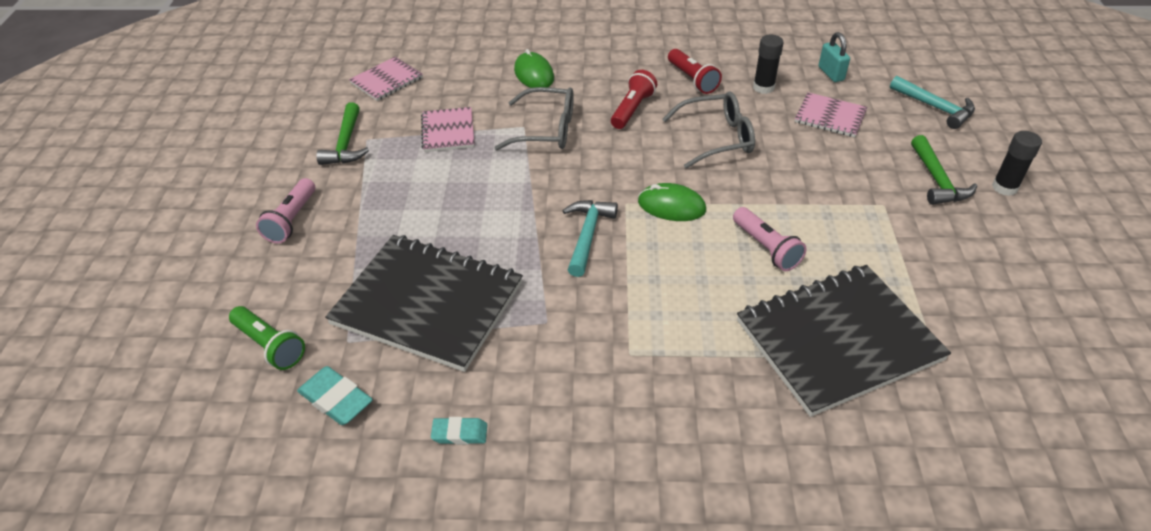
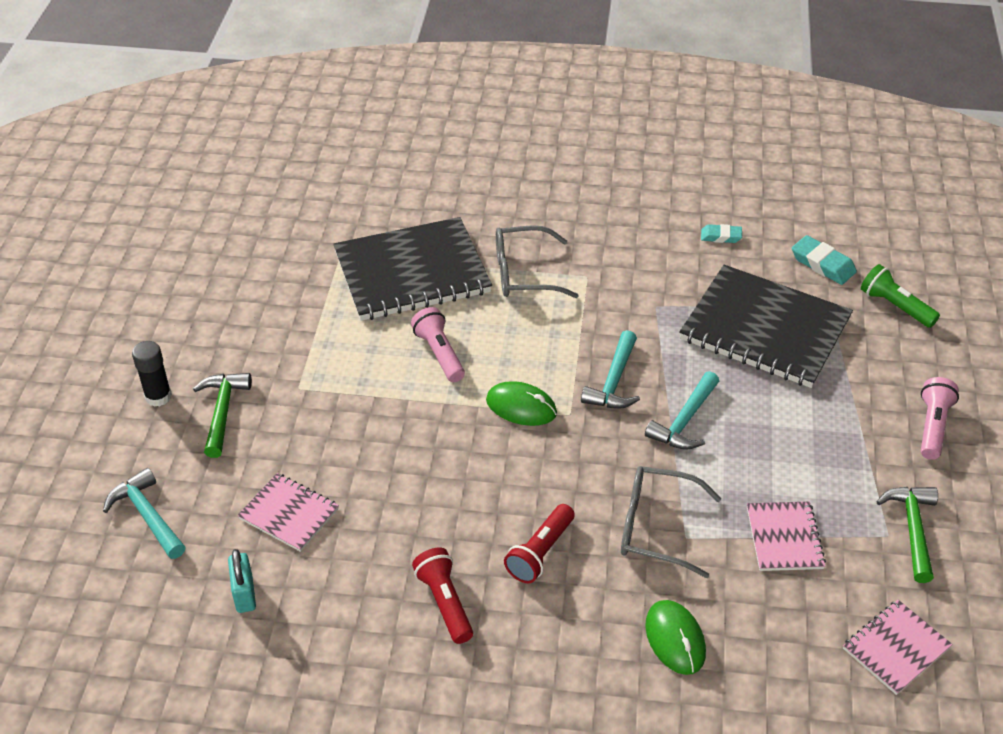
camera: 175 degrees left, 0 degrees up
grey glasses [662,91,755,169] -> grey glasses moved to [496,225,579,298]
black glue stick [753,34,783,94] -> none
none -> turquoise hammer [645,371,719,450]

